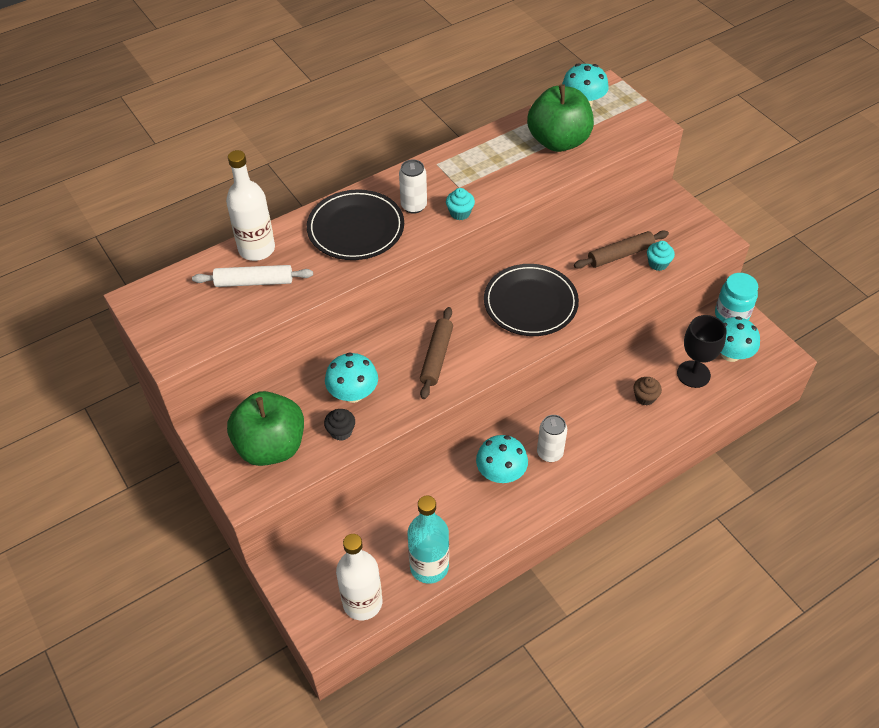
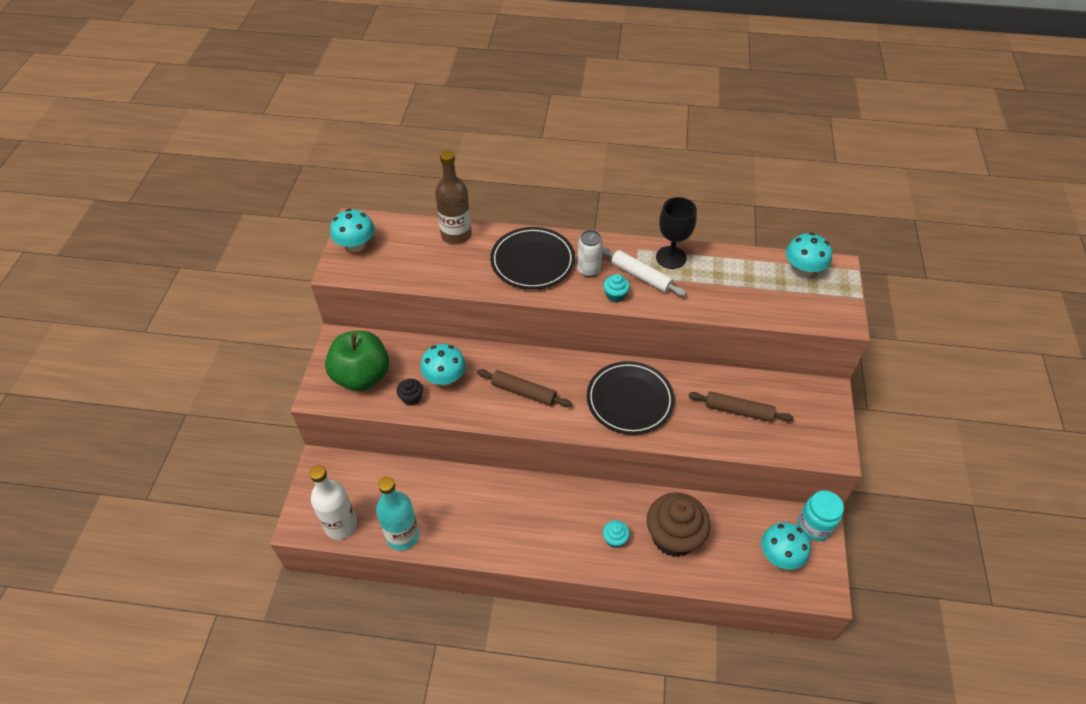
camera: 40 degrees right, 0 degrees up
white rolling pin [192,265,313,287] -> white rolling pin moved to [602,247,686,296]
white bottle [226,150,275,261] -> brown bottle [435,150,472,245]
brown rolling pin [420,307,453,399] -> brown rolling pin turned 60 degrees clockwise [477,369,572,407]
turquoise mushroom [476,435,528,483] -> turquoise mushroom moved to [330,209,375,252]
green apple [527,84,594,152] -> none
white can [537,415,567,462] -> none
brown cupcake [633,377,662,406] -> brown cupcake [647,492,710,557], size x2.30
turquoise cupcake [647,241,675,271] -> turquoise cupcake moved to [603,520,630,548]
black goblet [677,315,726,388] -> black goblet moved to [656,197,697,269]

